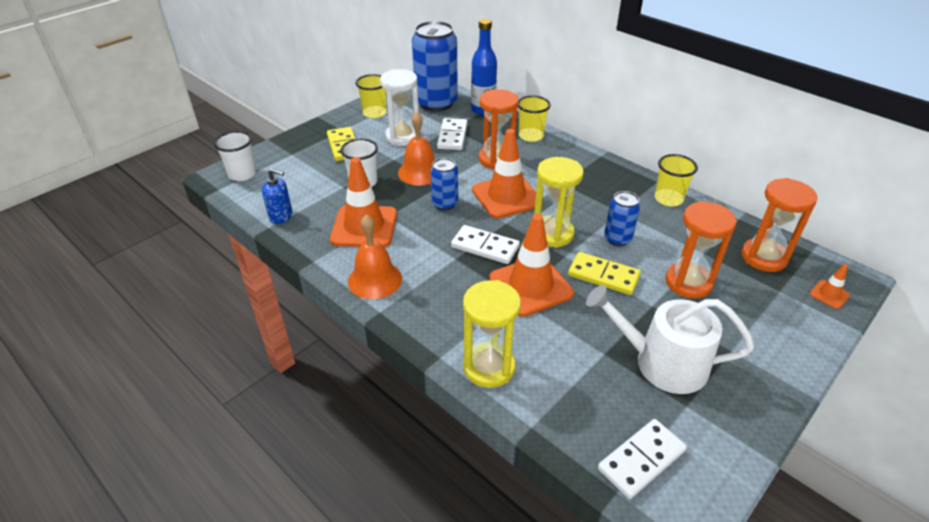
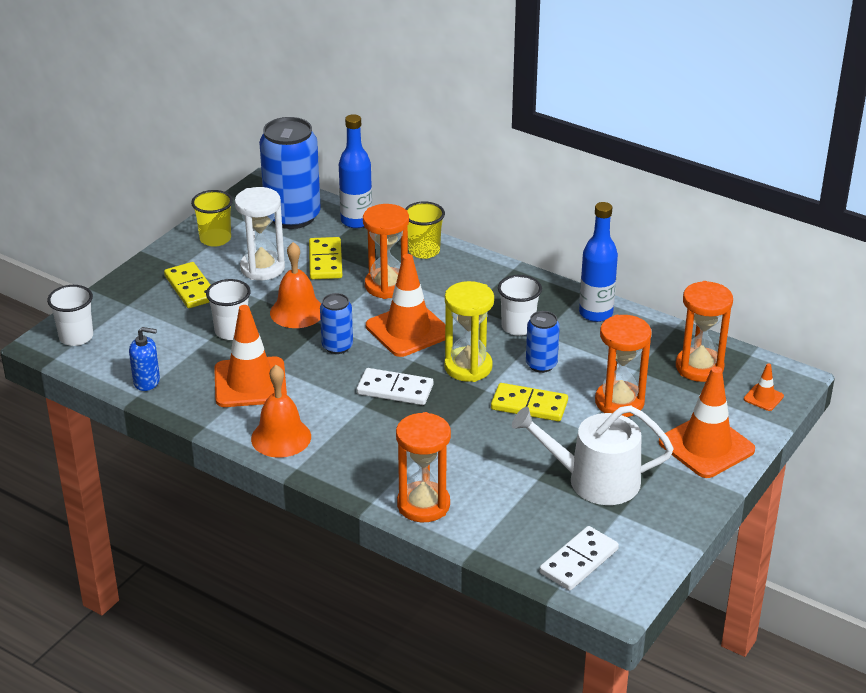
camera: 10 degrees left, 5 degrees down
white domino [437,118,468,150] -> yellow domino [309,237,342,279]
yellow hourglass [463,280,521,388] -> orange hourglass [396,412,451,522]
orange traffic cone [489,214,574,317] -> orange traffic cone moved to [659,366,755,478]
yellow cup [655,154,698,206] -> blue bottle [579,202,618,322]
none -> white cup [498,275,542,336]

